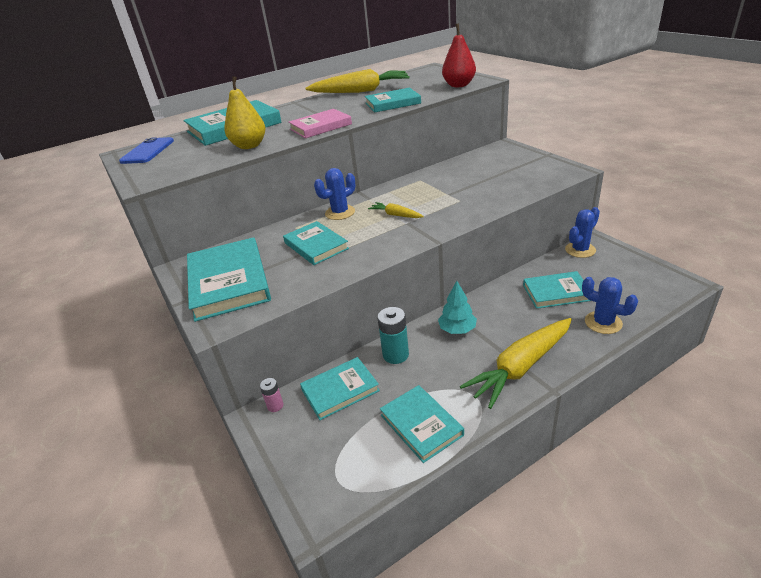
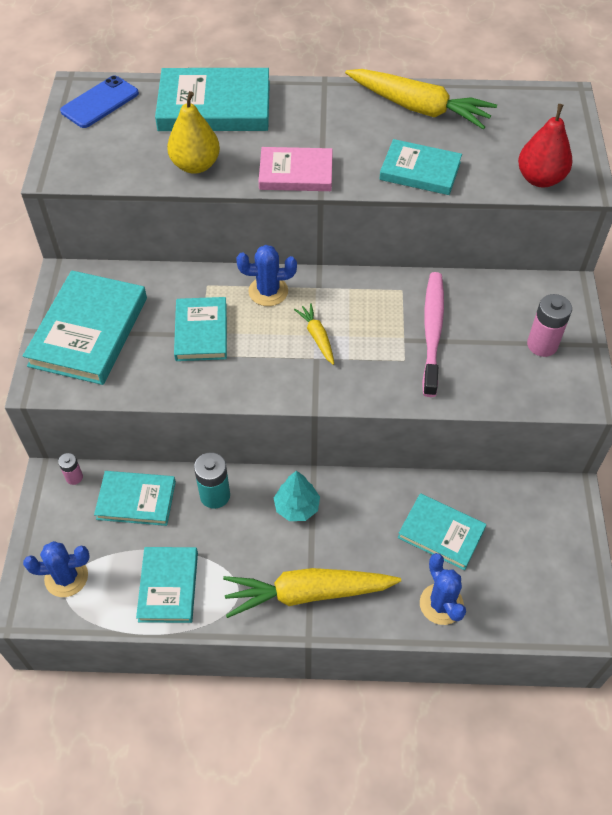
camera: 30 degrees right, 20 degrees up
blue cactus [565,207,600,258] -> blue cactus moved to [23,541,89,597]
none -> pink toothbrush [422,272,444,397]
none -> pink battery [527,294,572,357]

